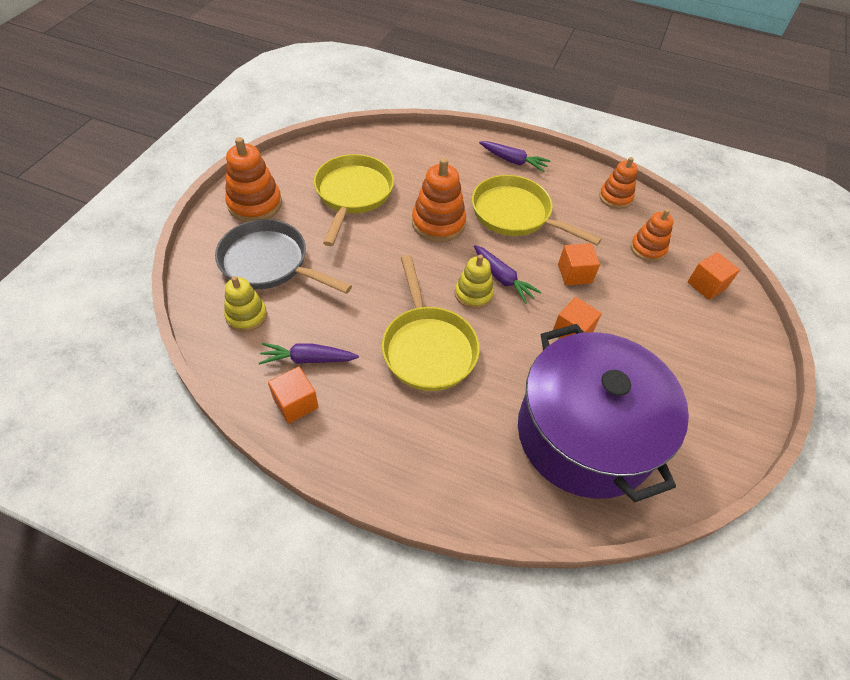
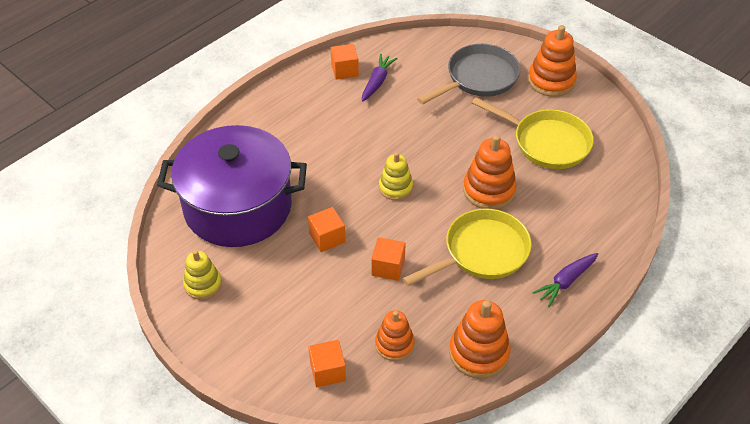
camera: 115 degrees right, 5 degrees down
yellow stacking toy [224,276,267,332] -> yellow stacking toy moved to [183,250,222,300]
yellow pan [382,255,480,391] -> none
purple carrot [474,245,542,304] -> none
orange stacking toy [599,157,638,209] -> orange stacking toy [449,300,511,379], size x1.52

